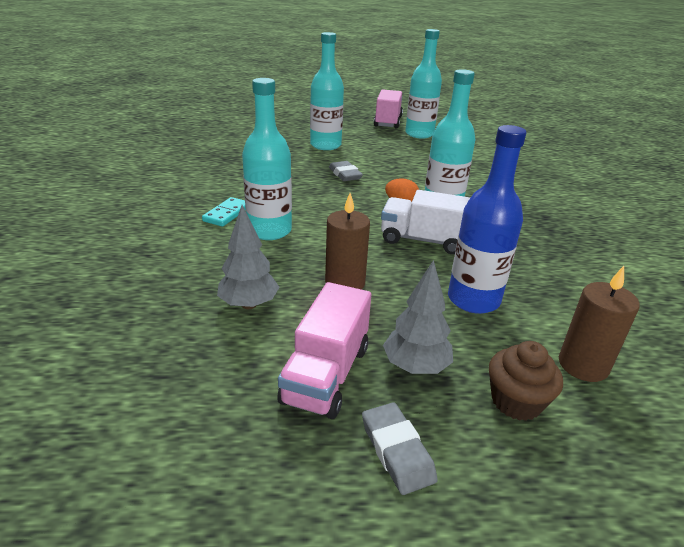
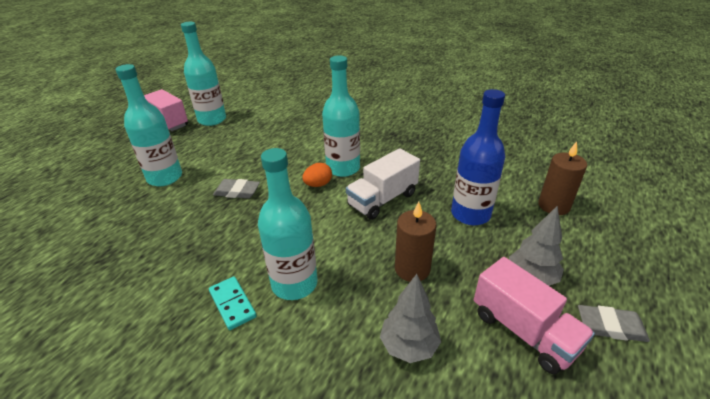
camera: 55 degrees left, 5 degrees up
brown cupcake [489,341,563,421] -> none

